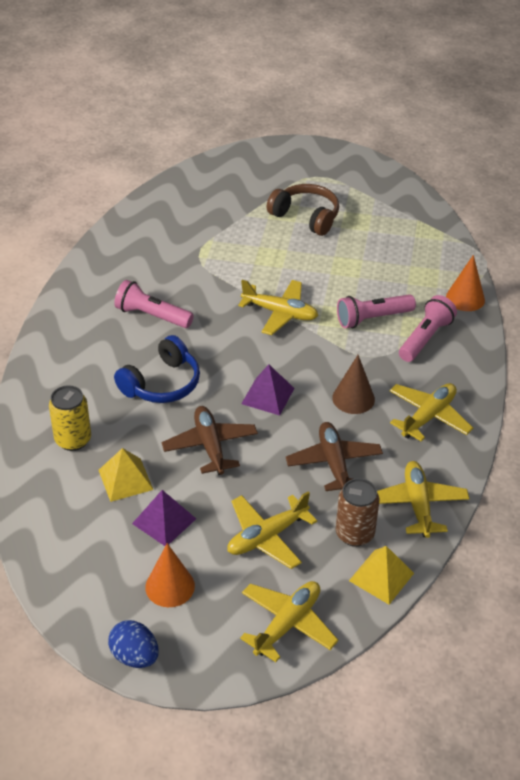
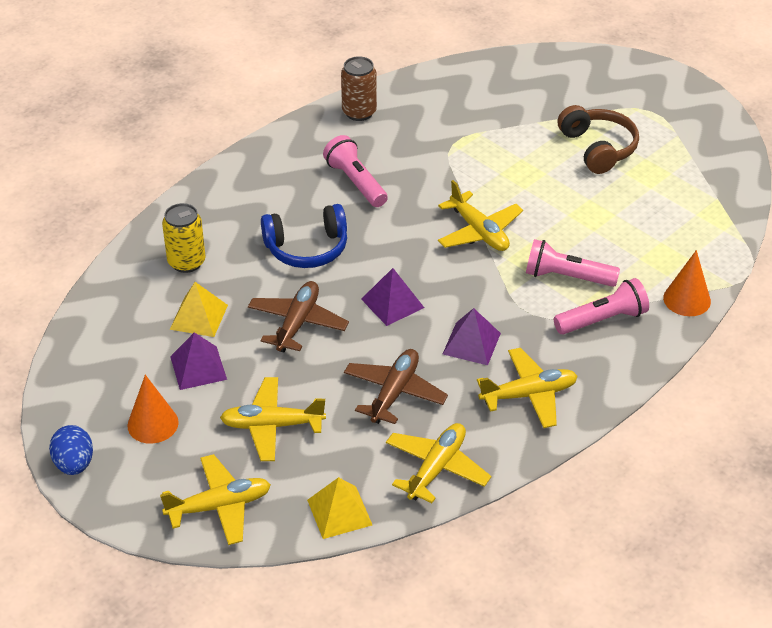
camera: 35 degrees right, 0 degrees up
brown cone [332,355,375,414] -> purple pyramid [443,308,501,365]
brown can [336,478,379,547] -> brown can moved to [341,56,377,121]

